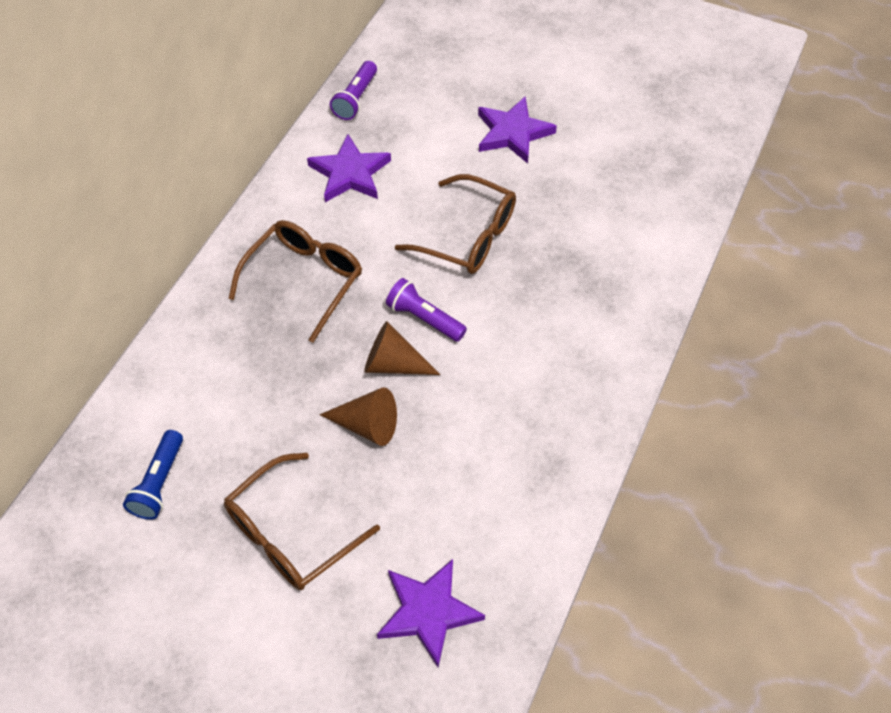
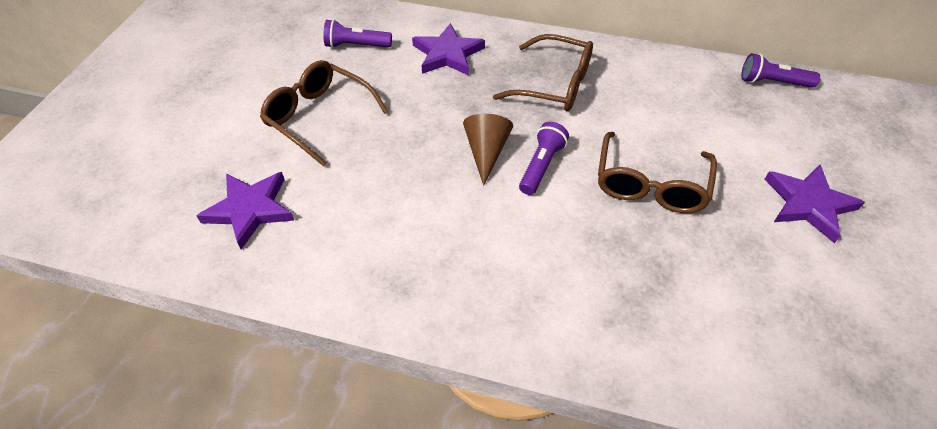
camera: 80 degrees right, 5 degrees down
blue flashlight [123,430,183,520] -> purple flashlight [323,19,392,48]
purple star [307,134,391,202] -> purple star moved to [412,23,485,76]
brown cone [319,387,397,446] -> none

